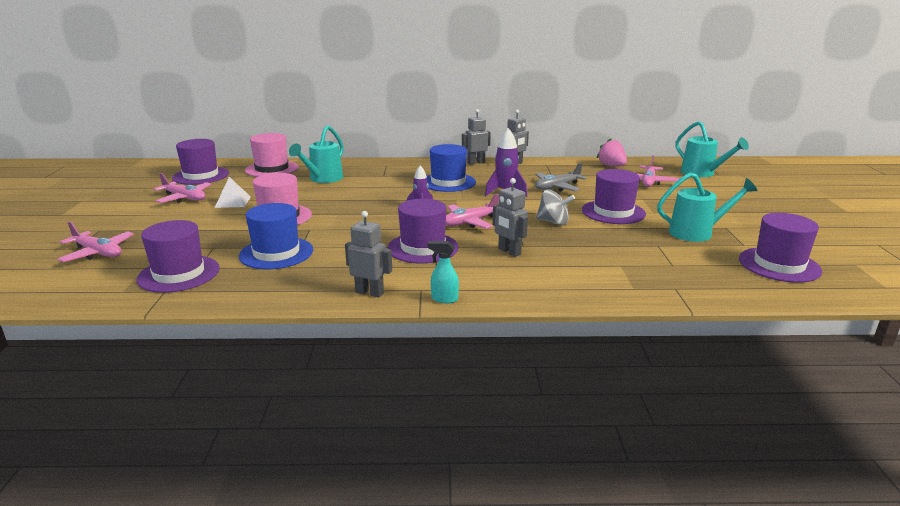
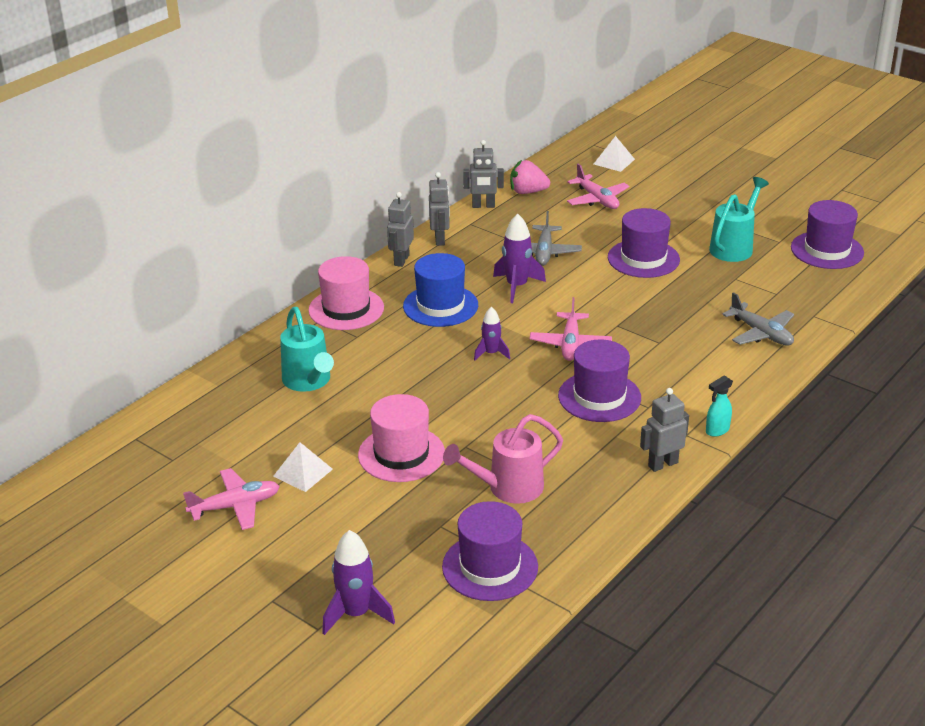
camera: 50 degrees left, 10 degrees up
pink plane [57,221,134,262] -> purple rocket [322,530,395,635]
purple hat [172,139,229,185] -> none
blue hat [239,203,313,269] -> pink watering can [443,414,563,504]
pink hat [245,133,298,177] -> pink hat moved to [308,256,384,330]
grey robot [493,178,528,257] -> grey robot moved to [463,140,504,208]
grey spinning top [536,190,575,226] -> none
turquoise watering can [675,121,749,177] -> white pyramid [594,136,635,172]
none -> grey plane [722,292,794,346]

